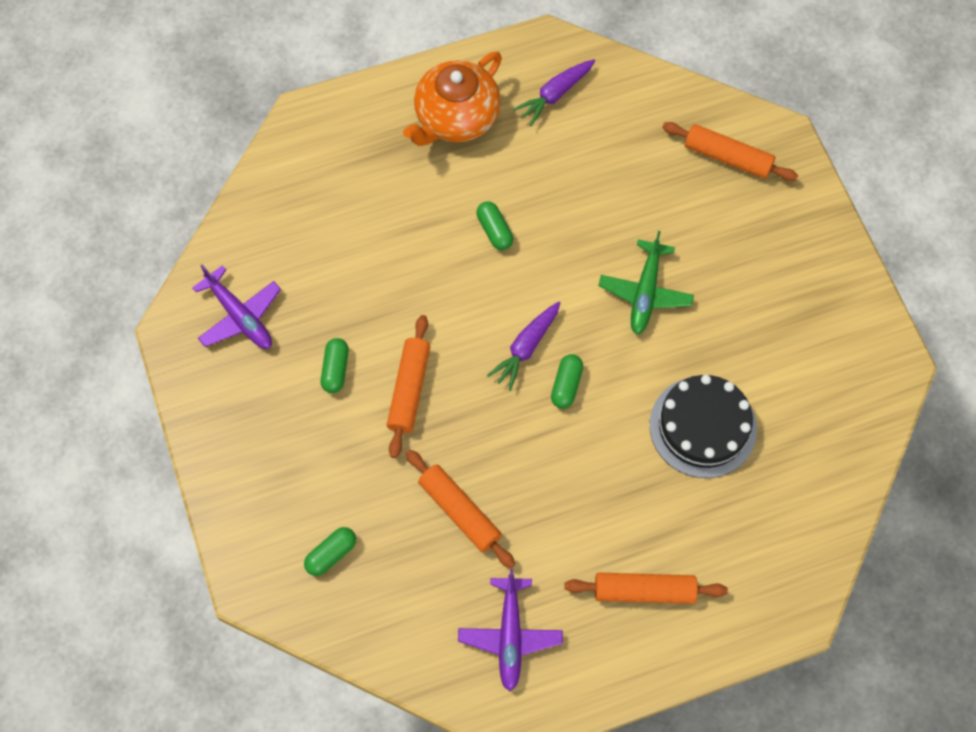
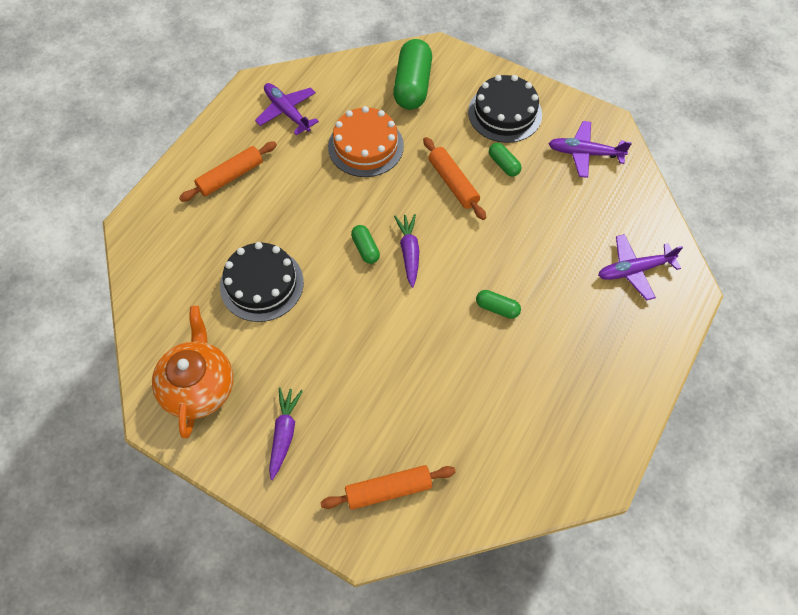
camera: 140 degrees right, 5 degrees down
green capsule [304,527,356,576] -> green capsule [393,39,432,110], size x2.04
orange teapot [403,52,502,146] -> orange teapot moved to [152,306,233,438]
orange rolling pin [406,450,515,568] -> orange cake [328,106,404,177]
purple carrot [513,59,595,126] -> purple carrot moved to [269,387,303,480]
green plane [598,231,694,335] -> none
none -> black cake [468,75,542,143]
none -> purple plane [598,234,683,301]

